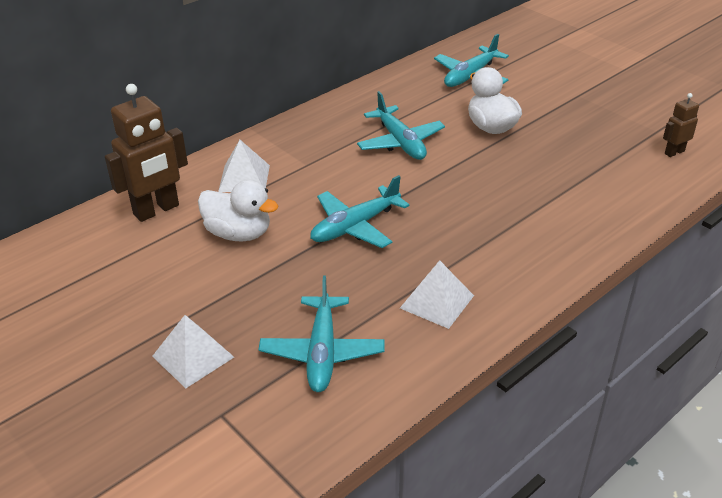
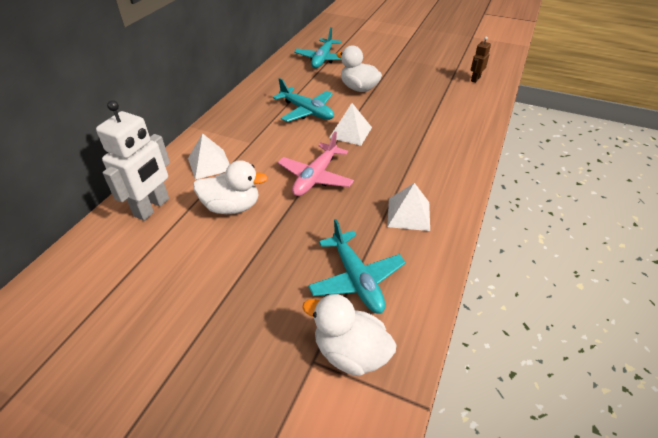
camera: 25 degrees left, 5 degrees up
brown robot [105,84,188,222] -> white robot [96,100,170,221]
white pyramid [152,315,234,388] -> white pyramid moved to [329,103,372,146]
turquoise plane [310,175,410,248] -> pink plane [278,131,354,196]
none -> white duck [302,294,397,376]

